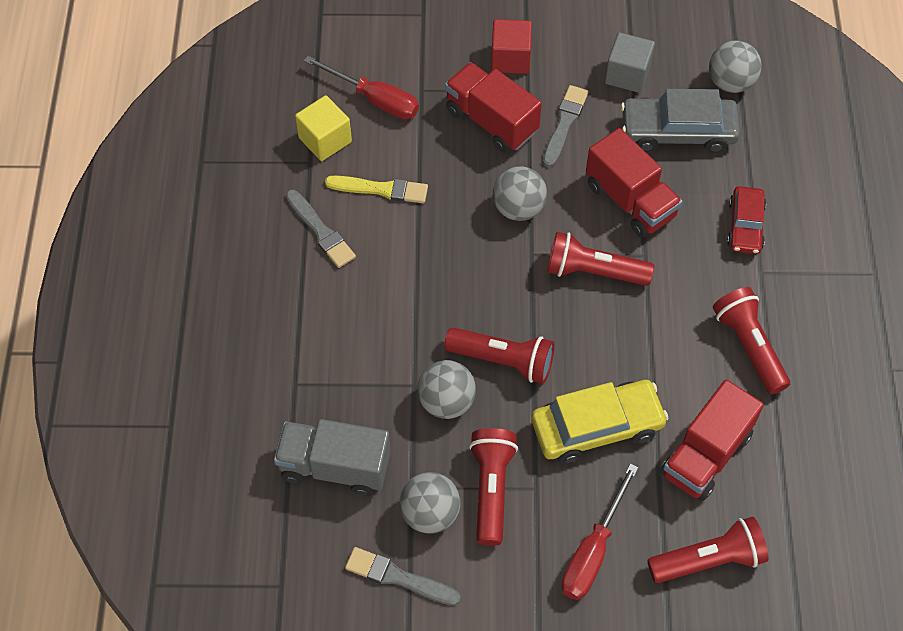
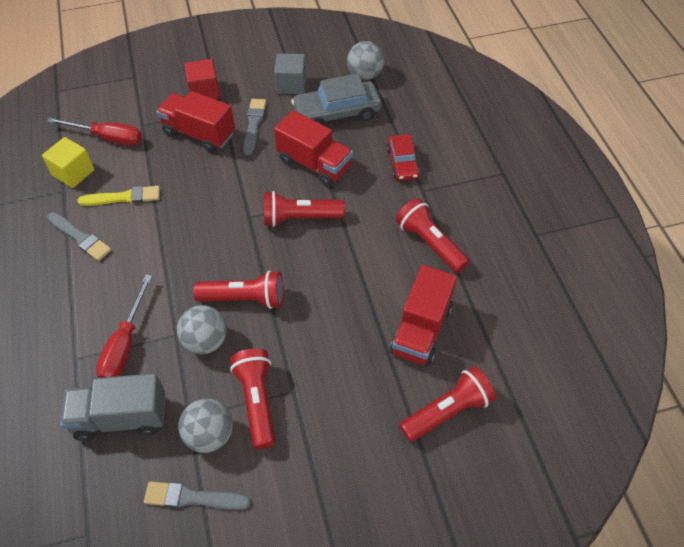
camera: 15 degrees left, 5 degrees down
grey ball [493,166,547,221] -> none
yellow car [531,380,668,463] -> none
red screwdriver [562,464,638,600] -> red screwdriver moved to [96,275,152,378]

